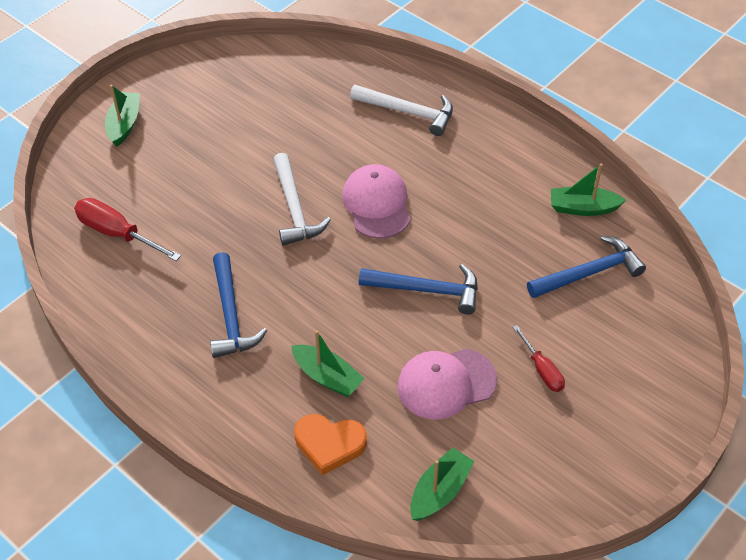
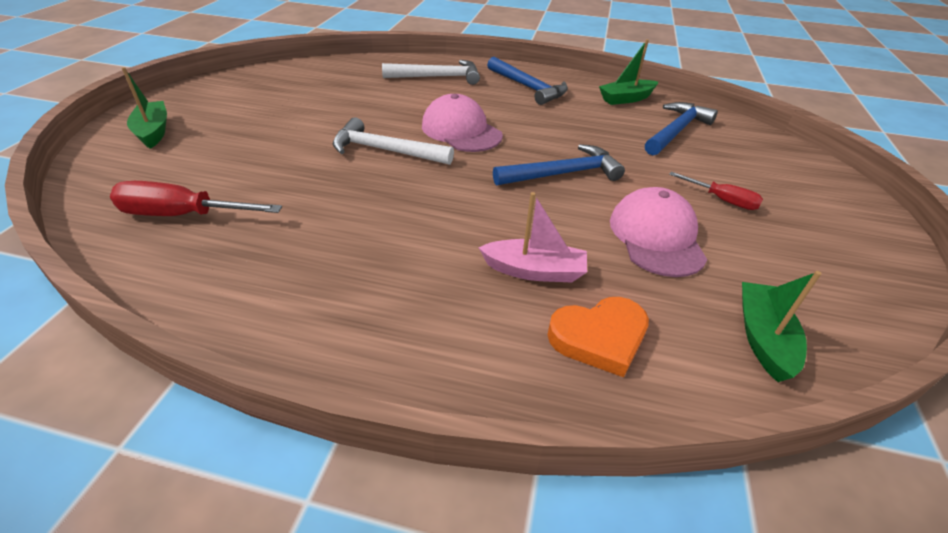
camera: 30 degrees left, 10 degrees down
blue hammer [210,252,267,358] -> blue hammer moved to [487,57,568,105]
white hammer [273,153,331,246] -> white hammer turned 150 degrees clockwise [333,117,454,165]
green boat [291,330,365,397] -> pink boat [478,192,587,283]
pink cap [398,349,497,420] -> pink cap turned 135 degrees clockwise [610,187,707,277]

